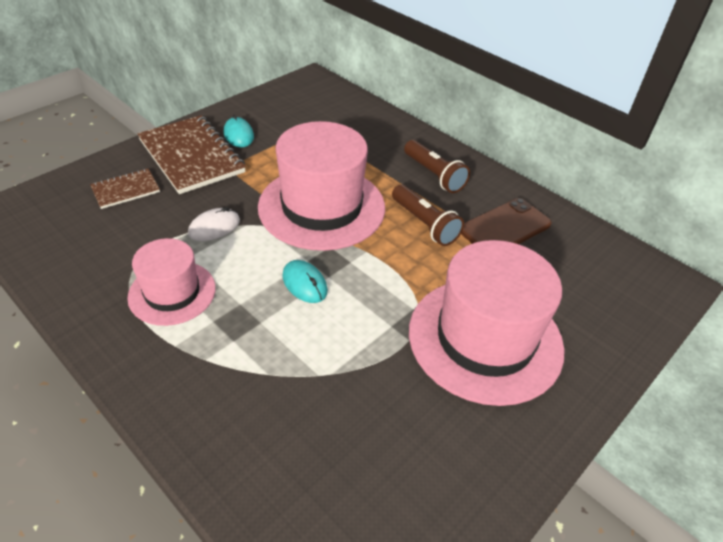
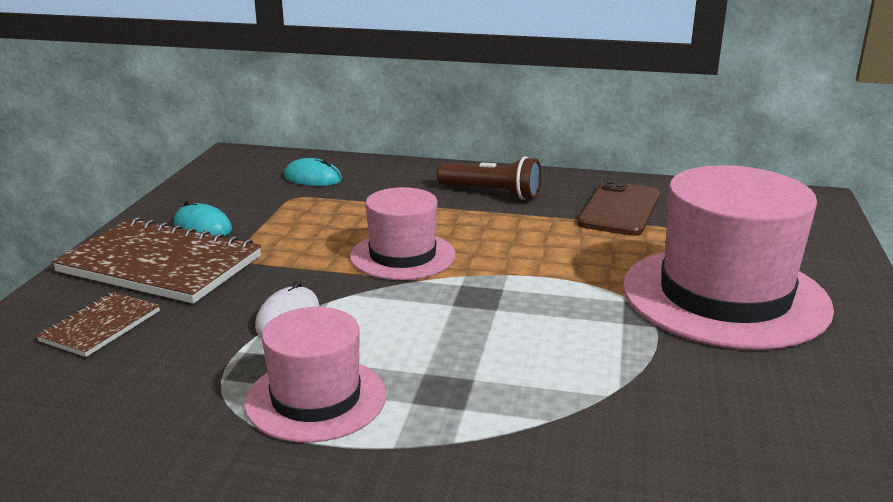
camera: 30 degrees left, 20 degrees down
pink hat [258,121,385,251] -> pink hat [350,187,455,280], size x0.57
turquoise mouse [282,260,328,303] -> turquoise mouse moved to [284,158,342,186]
brown flashlight [392,185,464,246] -> none

